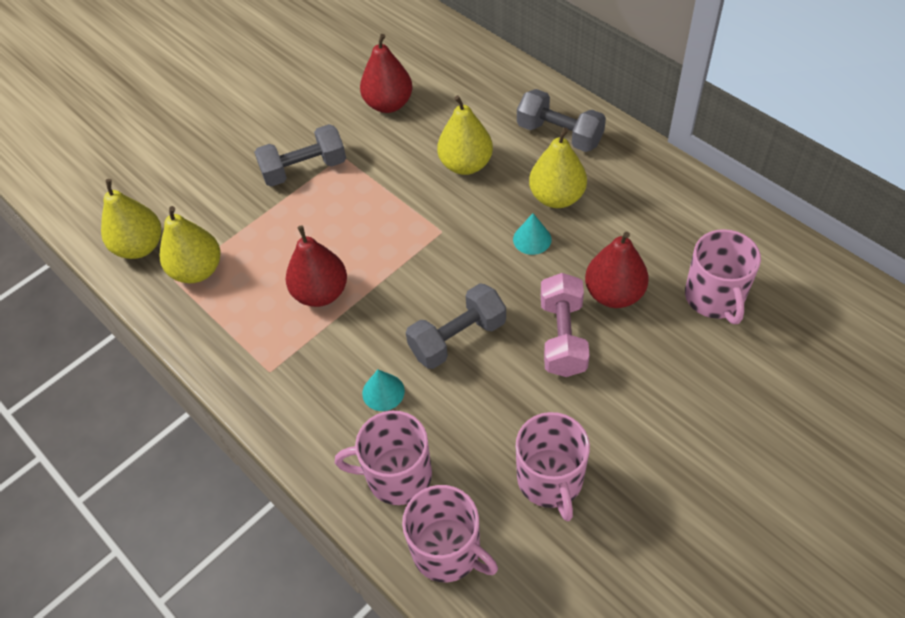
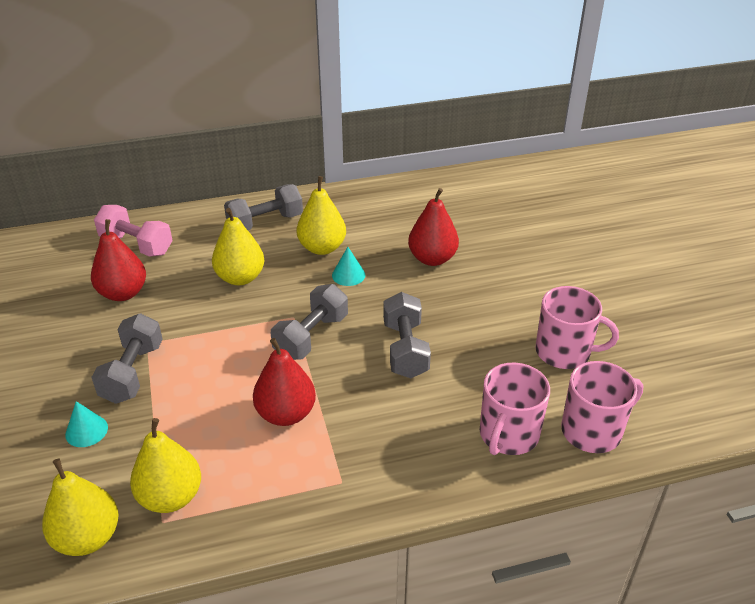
camera: 65 degrees left, 15 degrees down
turquoise cone [362,370,405,411] -> turquoise cone moved to [65,401,108,447]
pink dumbbell [541,273,590,377] -> pink dumbbell moved to [94,205,173,257]
pink mug [685,229,761,324] -> none
none -> grey dumbbell [271,284,348,360]

